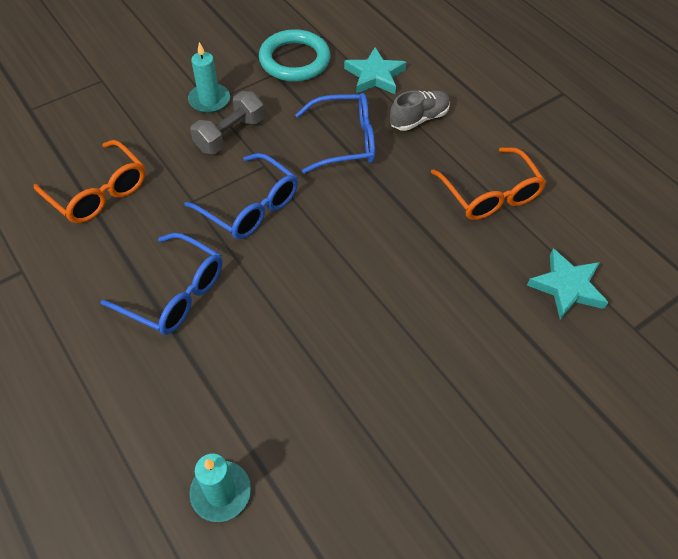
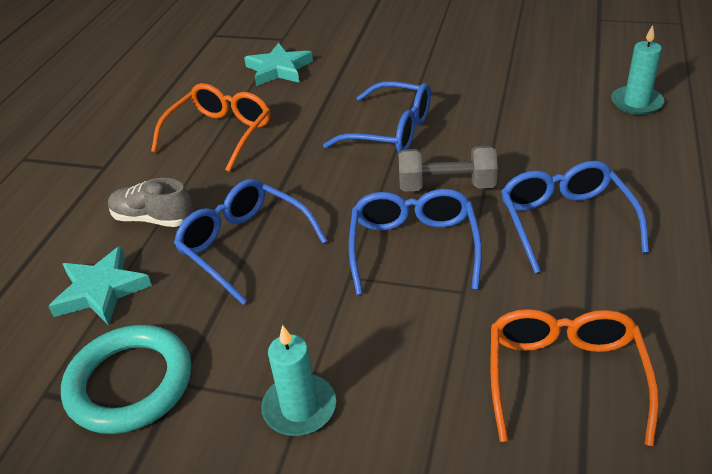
camera: 125 degrees left, 15 degrees down
grey dumbbell [190,91,264,154] -> grey dumbbell moved to [399,146,498,192]
none -> blue glasses [323,81,431,153]

